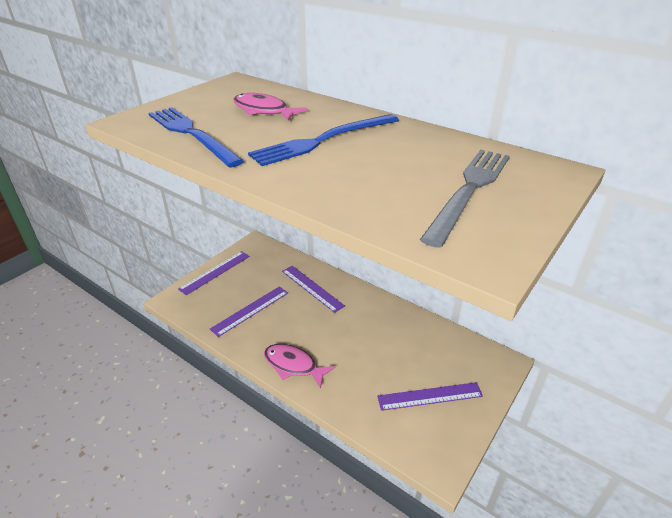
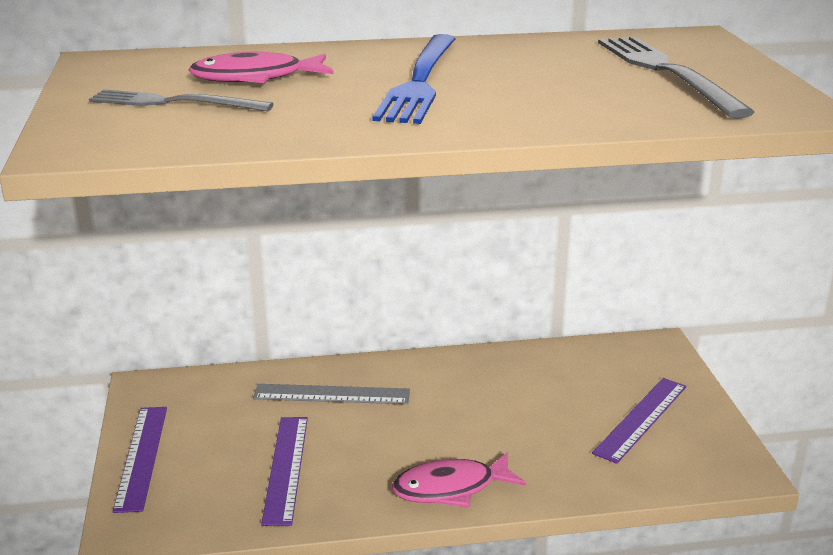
camera: 45 degrees left, 10 degrees down
blue fork [149,107,244,168] -> none
purple ruler [282,266,345,313] -> grey ruler [253,384,410,404]
none -> grey fork [89,90,273,111]

